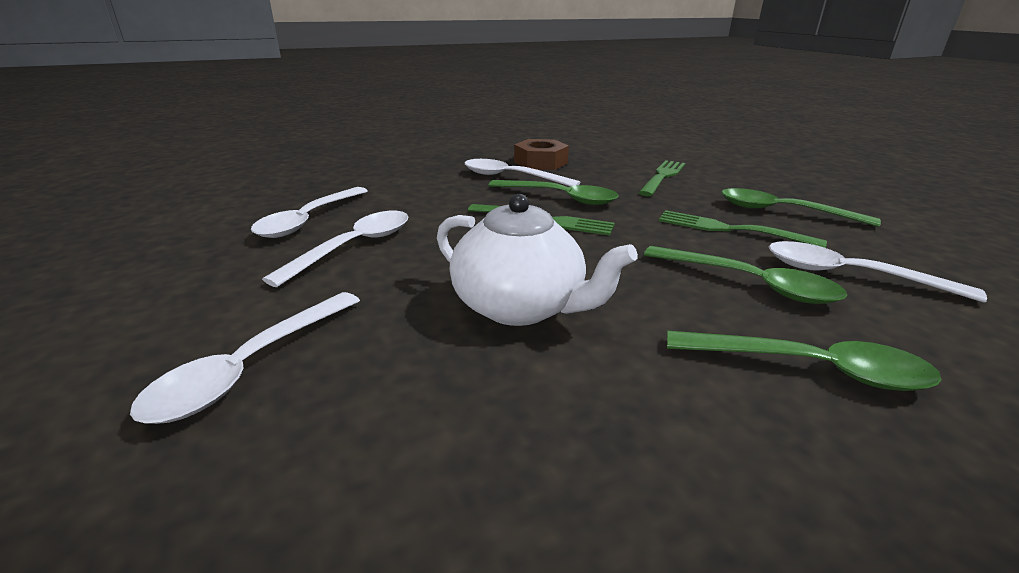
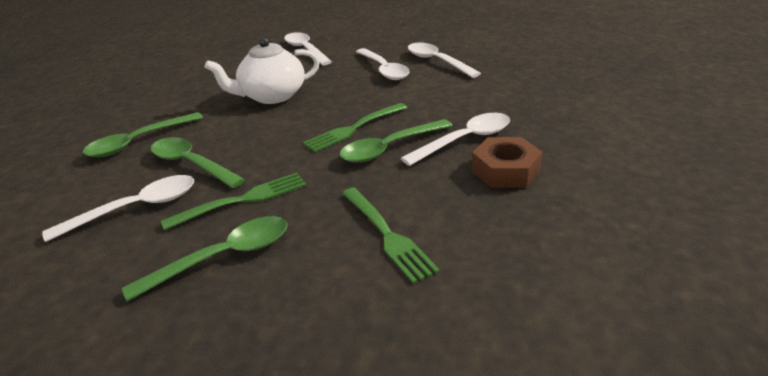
camera: 125 degrees right, 5 degrees up
green spoon [644,246,847,304] -> green spoon turned 60 degrees clockwise [151,137,245,188]

